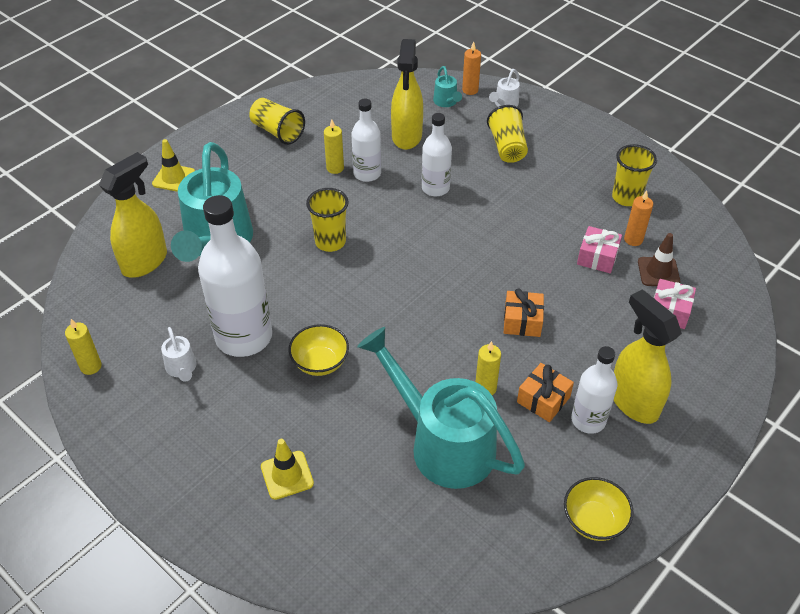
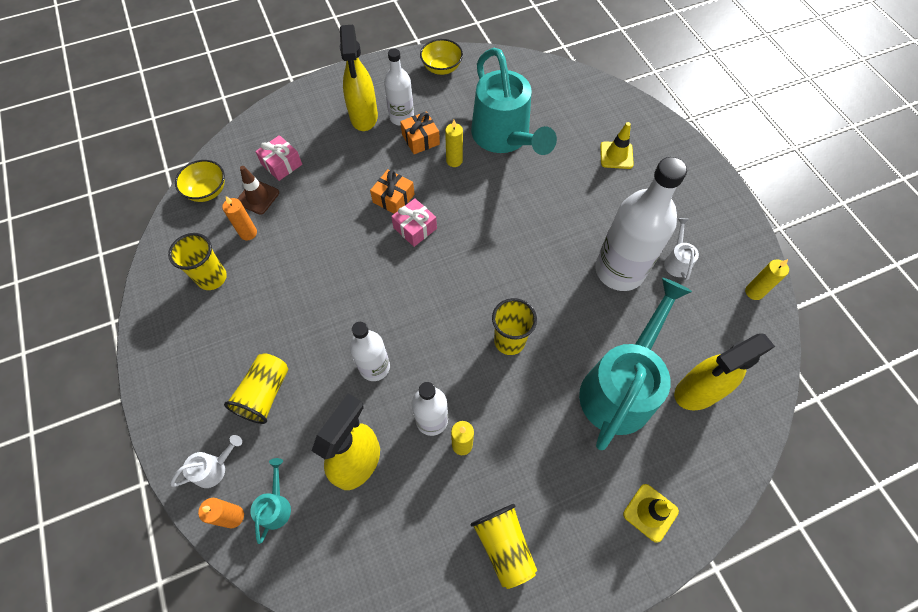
camera: 155 degrees left, 15 degrees up
yellow bowl [289,324,349,376] -> yellow bowl moved to [175,160,225,202]
pink gift [577,226,622,273] -> pink gift moved to [391,198,437,247]

